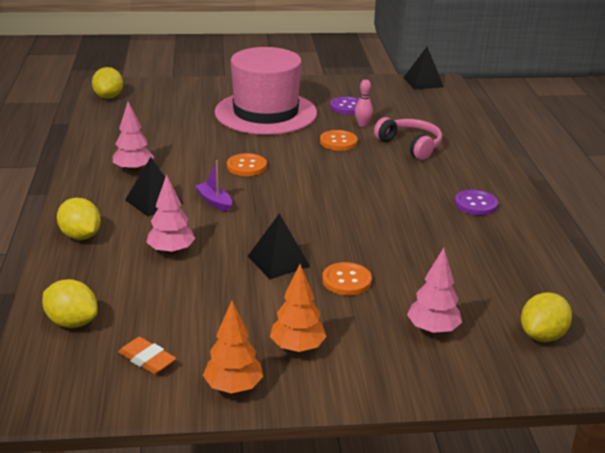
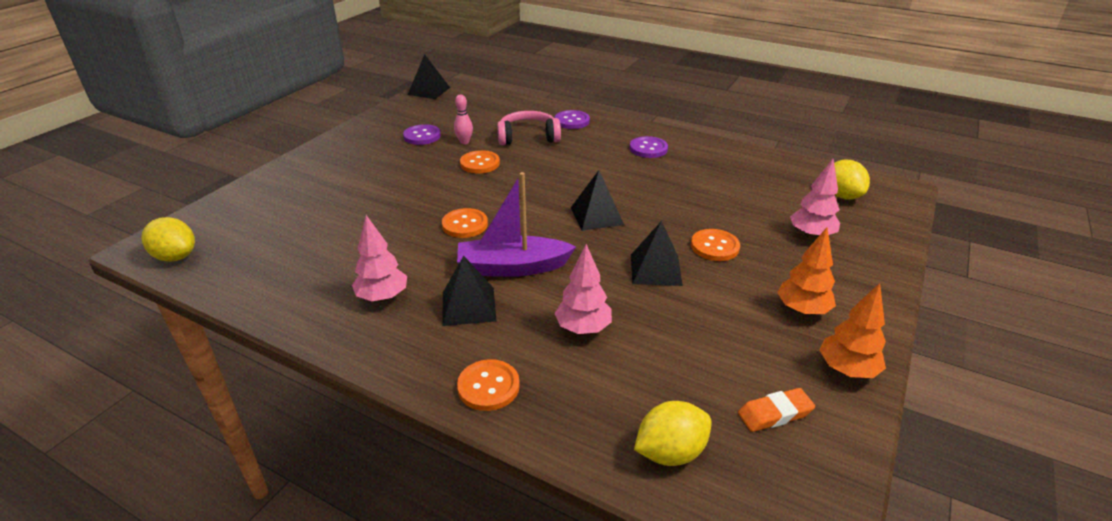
camera: 55 degrees left, 5 degrees up
yellow lemon [57,198,101,240] -> orange button [457,359,520,411]
purple boat [195,160,232,212] -> purple boat [457,172,576,277], size x1.87
pink hat [215,47,317,135] -> none
none -> purple button [555,110,590,129]
none -> black pyramid [571,170,624,231]

